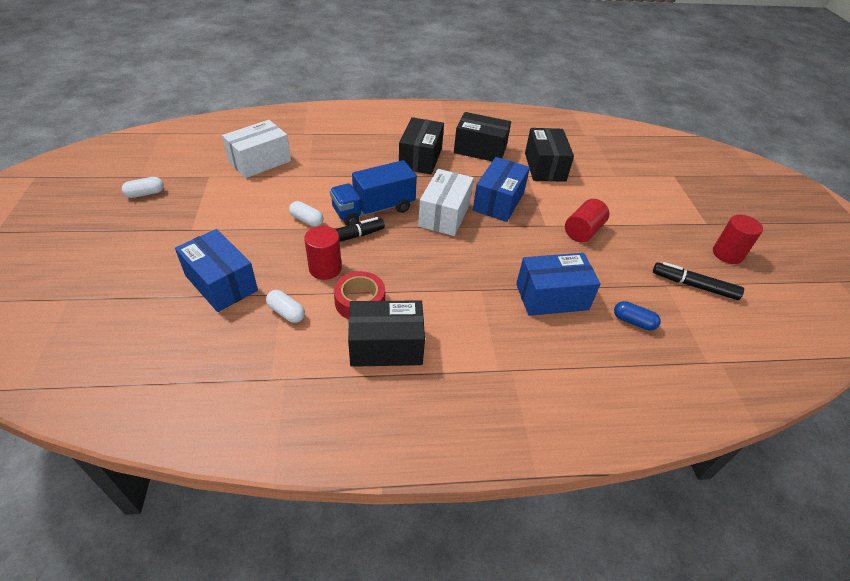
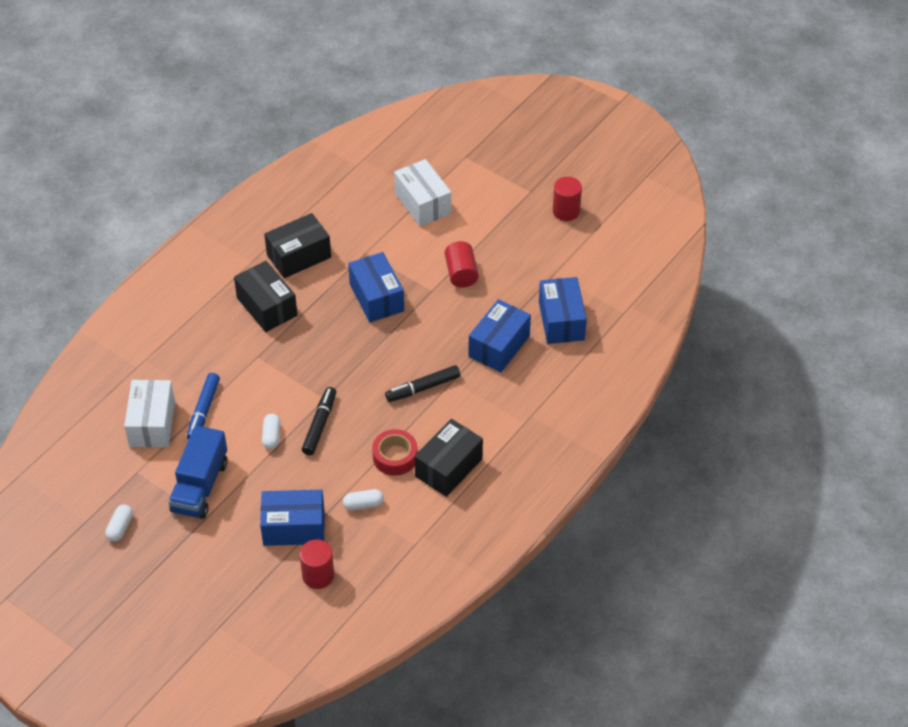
camera: 45 degrees left, 5 degrees up
white capsule [289,201,323,227] -> white capsule turned 75 degrees counterclockwise [262,414,281,449]
red cylinder [304,226,342,280] -> red cylinder moved to [299,539,334,589]
blue truck [330,160,417,226] -> blue truck moved to [168,426,227,519]
white box [418,169,474,236] -> white box moved to [394,159,451,227]
black box [525,128,574,182] -> none
blue capsule [614,301,661,331] -> blue box [539,277,587,344]
black marker [653,262,744,300] -> black marker moved to [385,365,460,402]
none -> blue marker [187,373,220,439]

